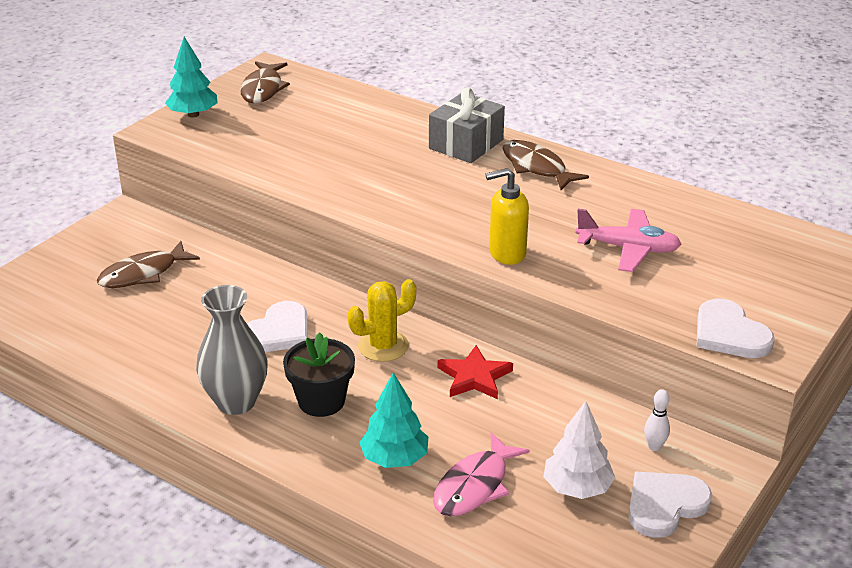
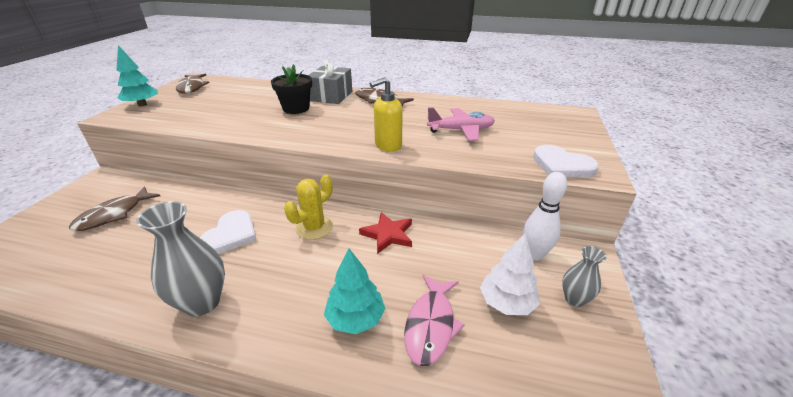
camera: 20 degrees left, 0 degrees up
black flower pot [283,332,355,417] -> black flower pot moved to [271,64,312,114]
white heart [629,472,712,538] -> grey vase [562,246,607,307]
white bowling pin [644,389,670,451] -> white bowling pin [523,172,567,260], size x1.80

